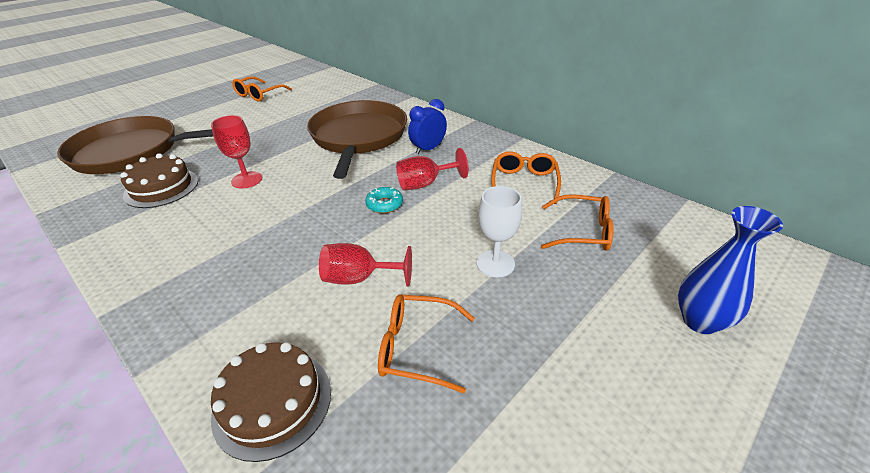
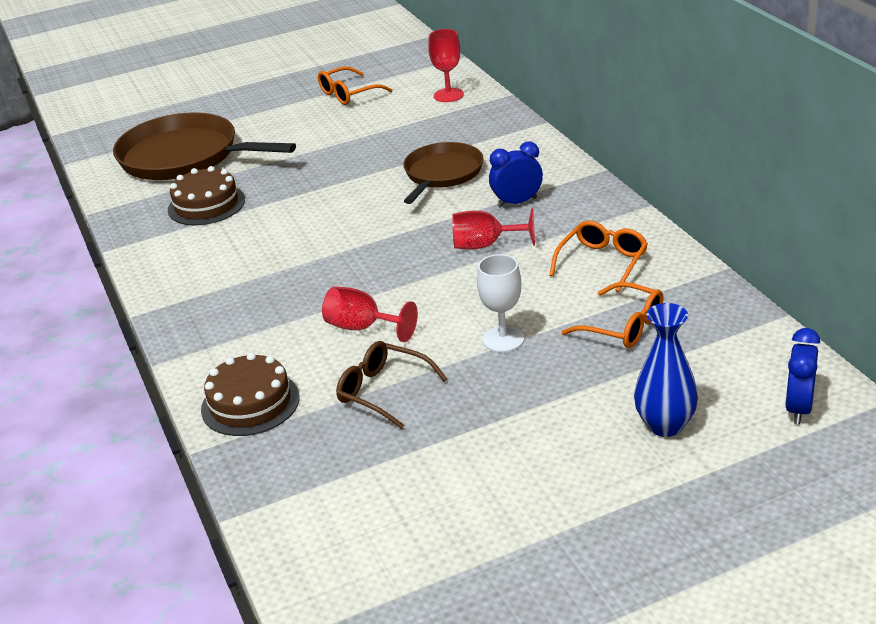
camera: 25 degrees right, 5 degrees down
red goblet [211,115,262,189] -> red goblet moved to [428,29,464,102]
brown pan [307,100,407,179] -> brown pan [403,142,484,204], size x0.62
turquoise donut [365,187,403,213] -> none
orange glasses [378,294,475,393] -> brown glasses [336,341,447,429]
none -> blue clock [785,328,820,424]

